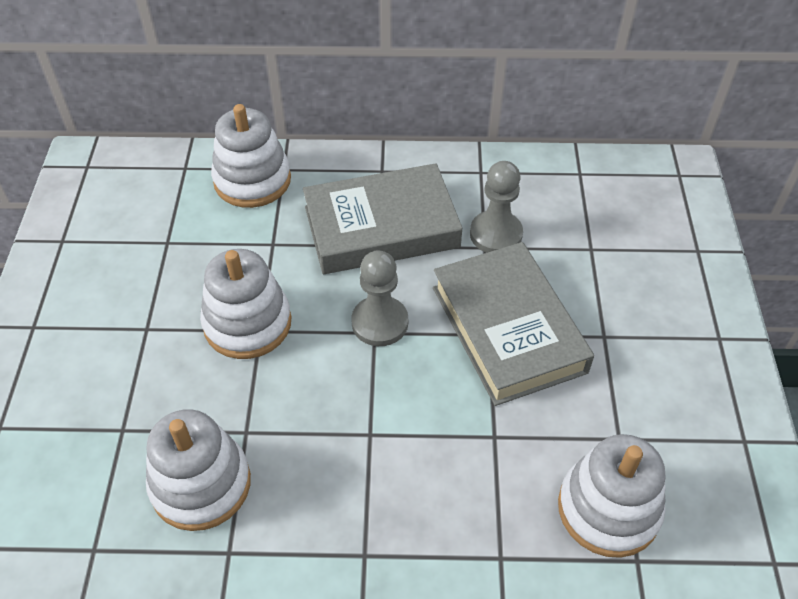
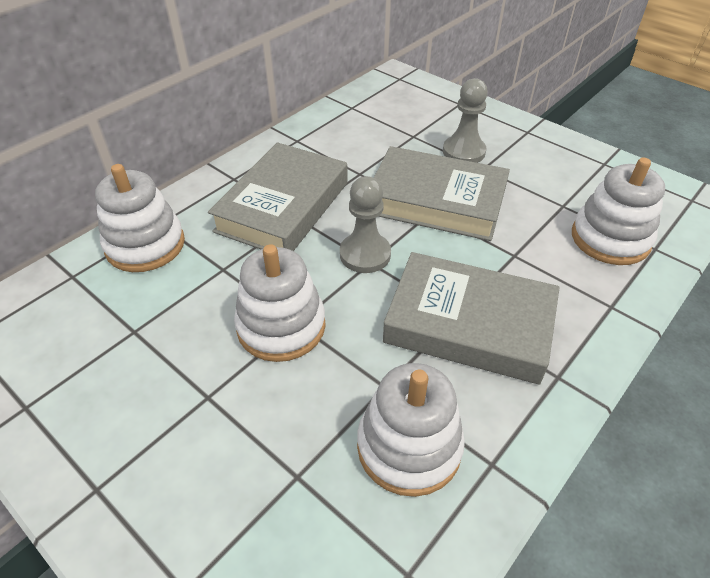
camera: 50 degrees left, 5 degrees down
grey pawn [470,161,523,253] -> grey pawn moved to [443,78,488,163]
none -> grey book [383,252,560,384]

